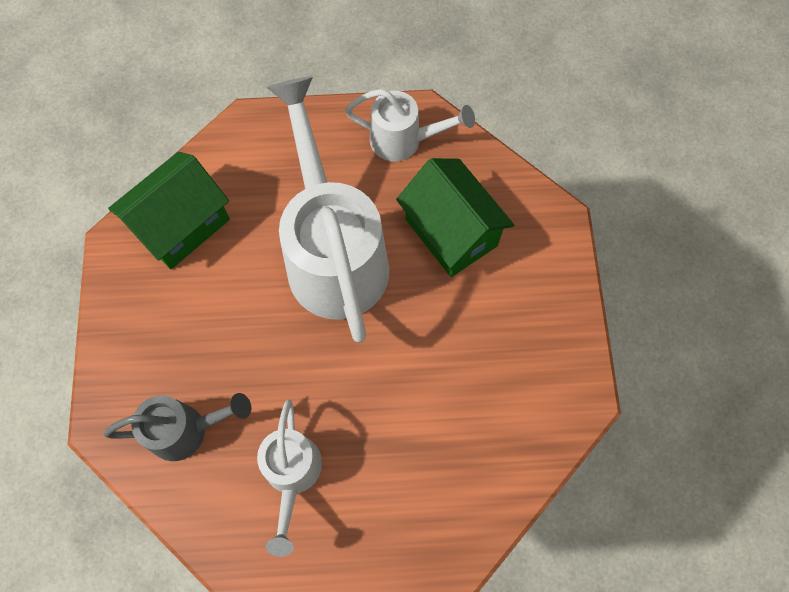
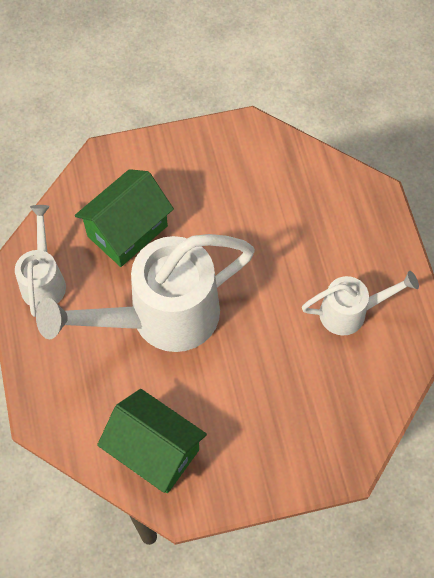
camera: 100 degrees left, 5 degrees down
grey watering can [104,393,251,461] -> none

